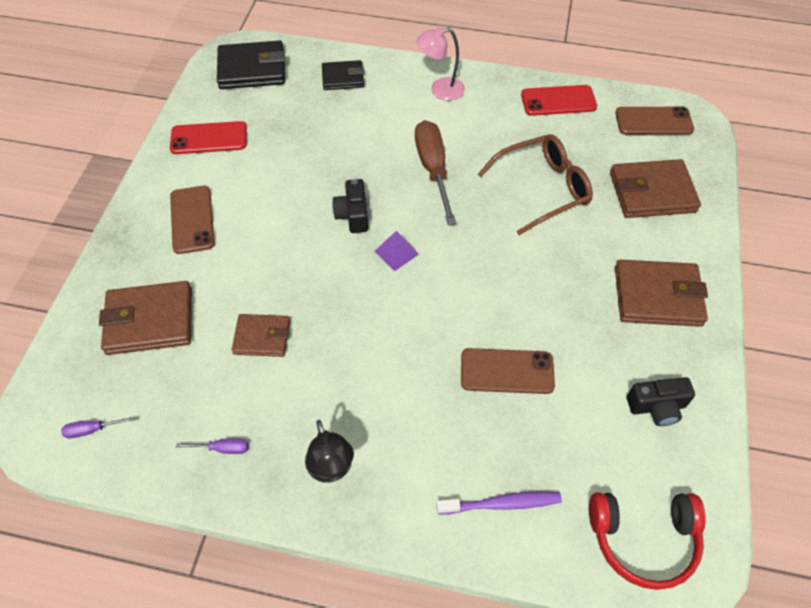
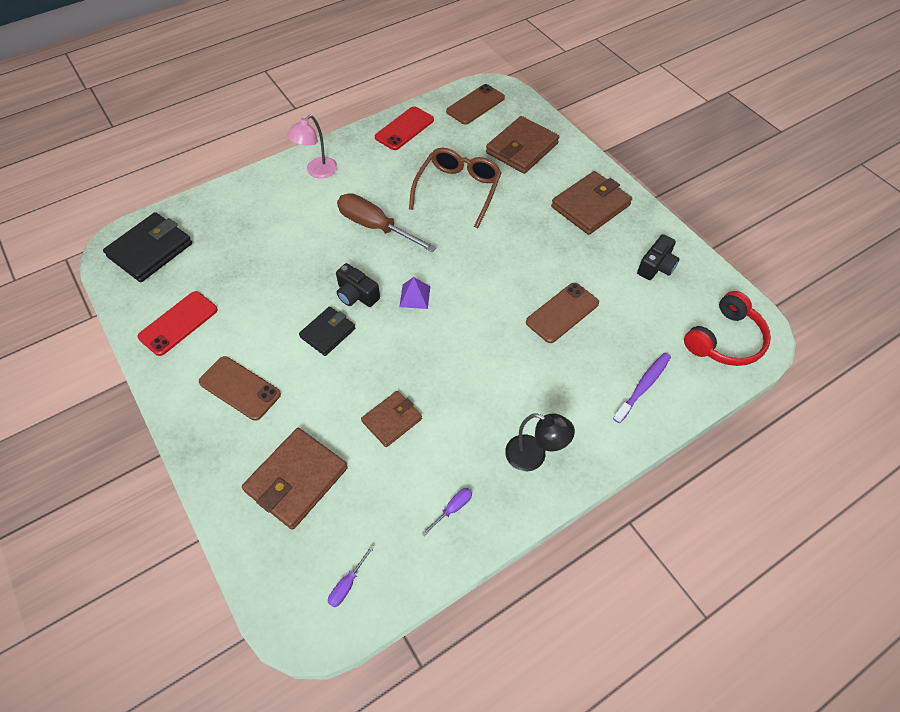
camera: 45 degrees left, 0 degrees up
black wallet [322,60,364,90] -> black wallet moved to [299,307,355,356]

